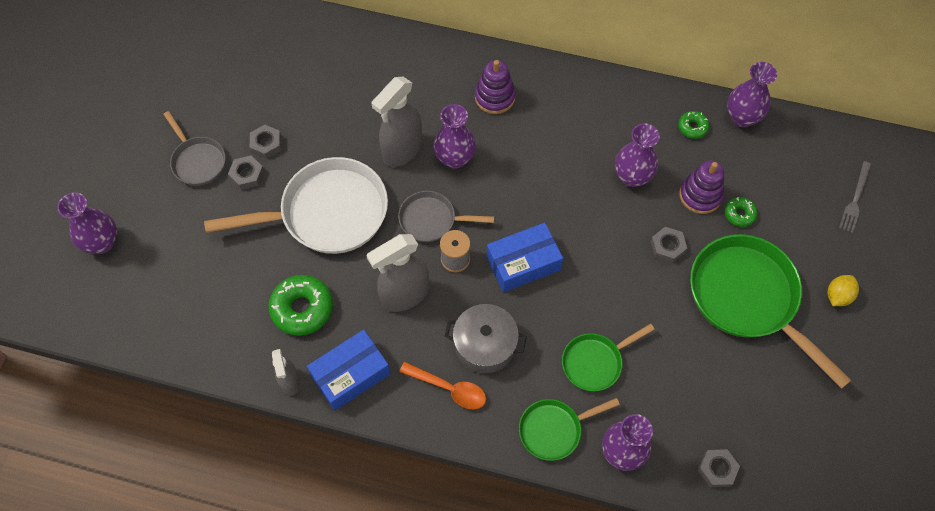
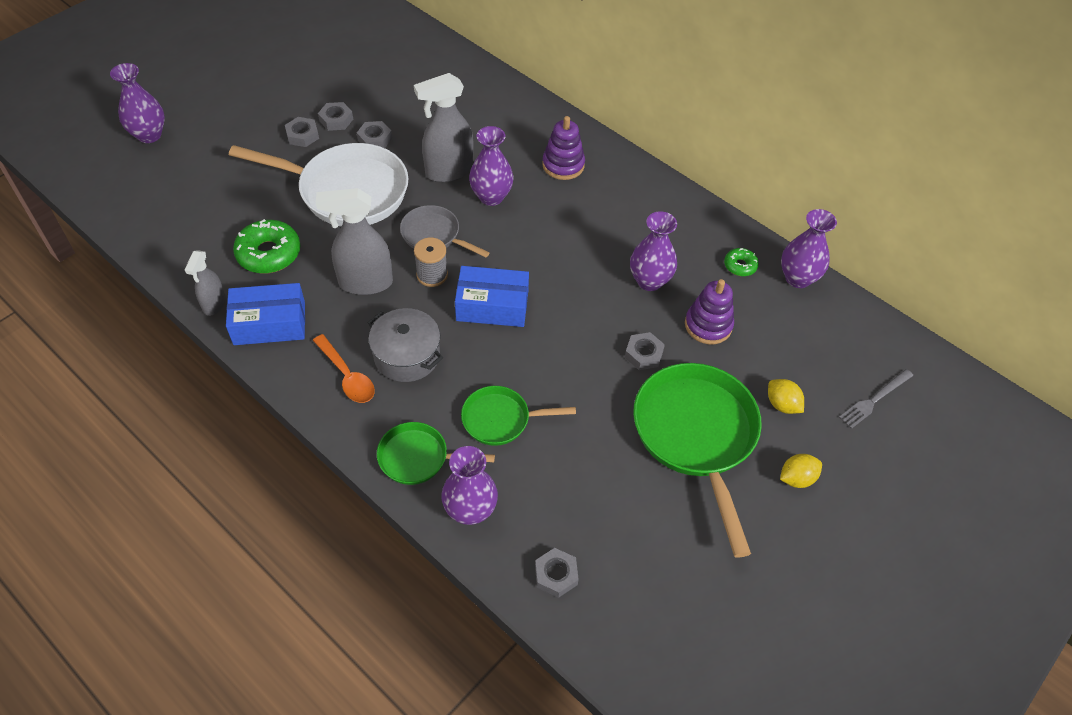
camera: 25 degrees right, 10 degrees down
grey pan [163,111,226,186] -> none
green donut [725,197,757,227] -> none
none -> grey nut [357,121,392,148]
none -> yellow lemon [768,379,804,414]

